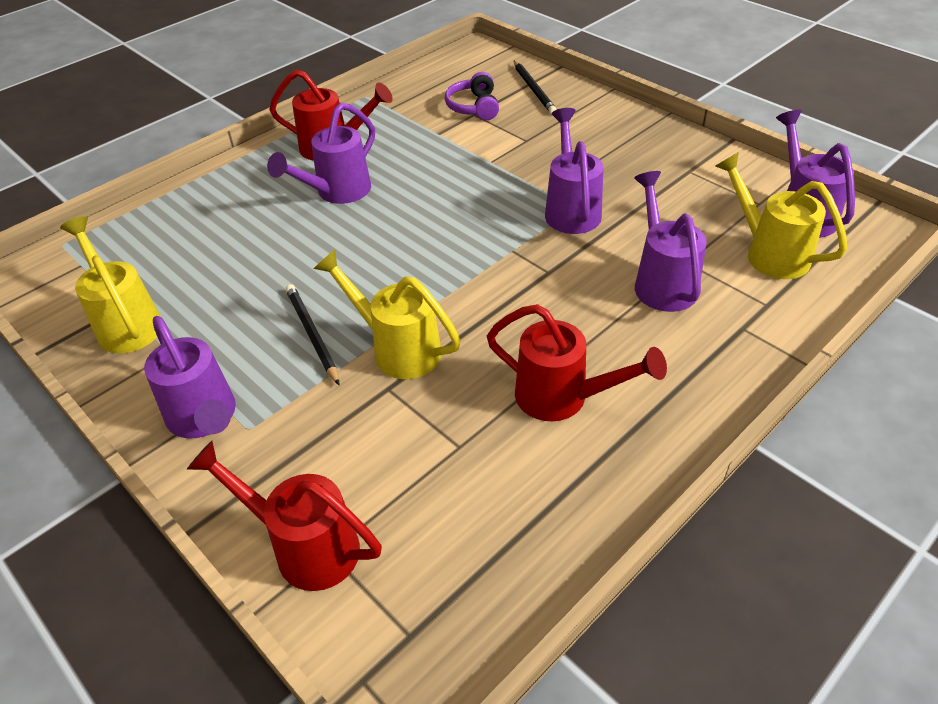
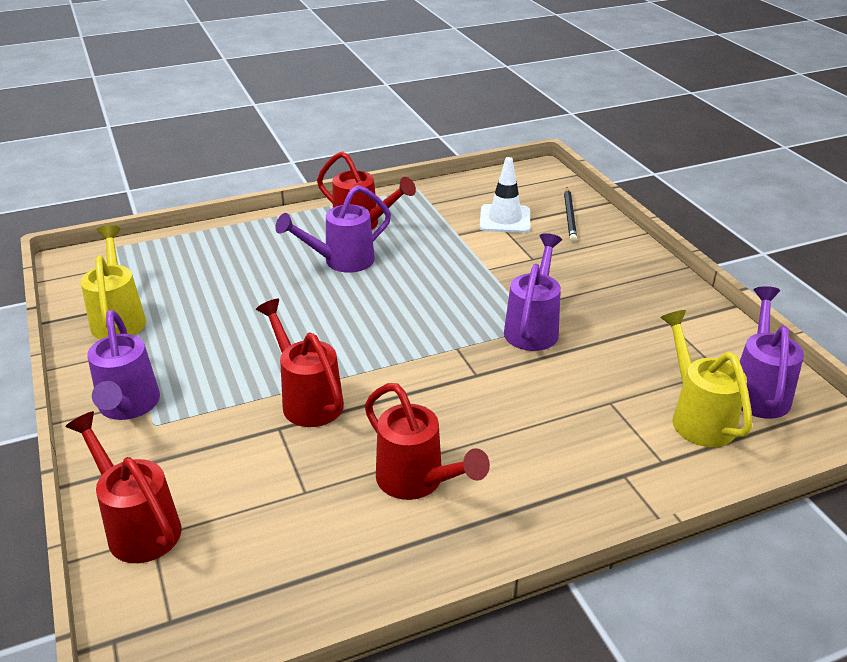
camera: 20 degrees right, 10 degrees down
black pencil [286,284,339,385] -> none
yellow watering can [314,250,461,379] -> red watering can [256,299,344,427]
purple headphones [445,72,499,120] -> white traffic cone [480,157,530,233]
purple watering can [634,171,707,312] -> none

